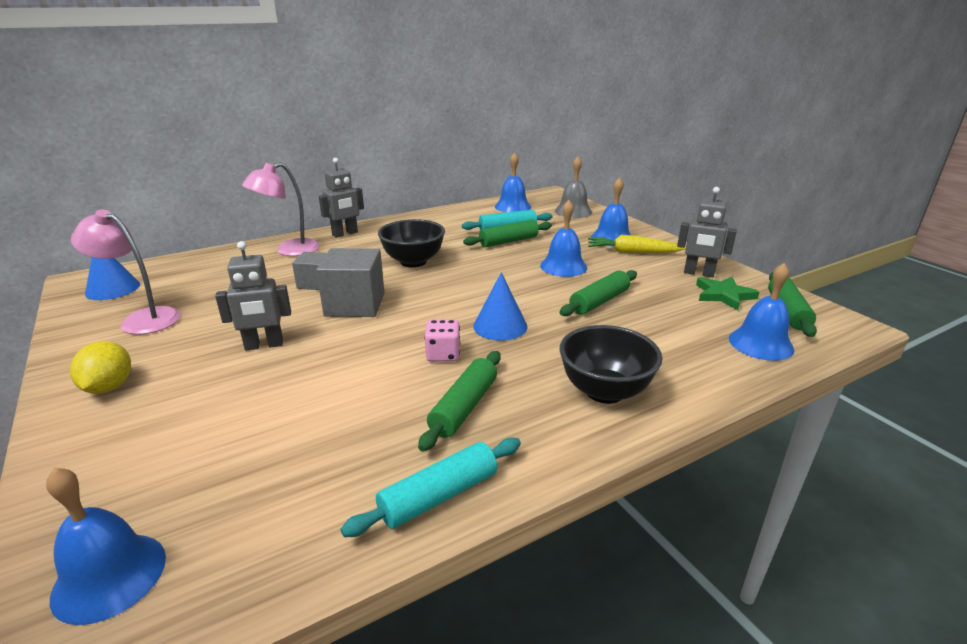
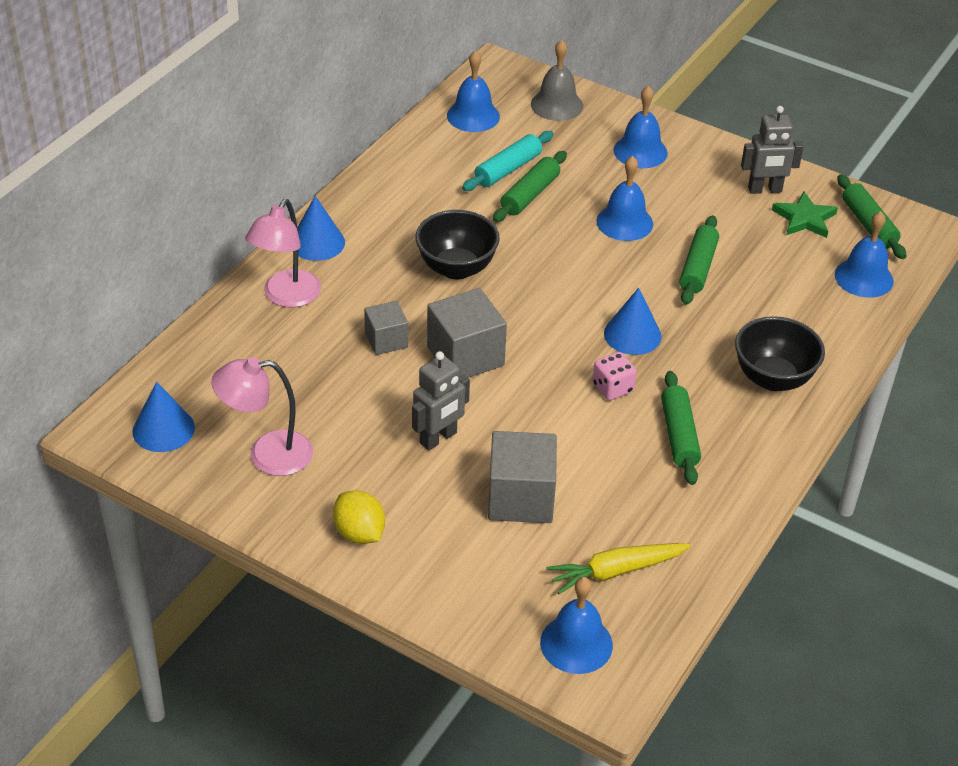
camera: 30 degrees left, 15 degrees up
grey robot [319,158,364,238] -> blue cone [297,196,345,261]
turquoise rolling pin [341,438,521,537] -> none
yellow carrot [588,235,686,253] -> yellow carrot moved to [546,543,691,594]
none -> grey cube [488,431,557,523]

